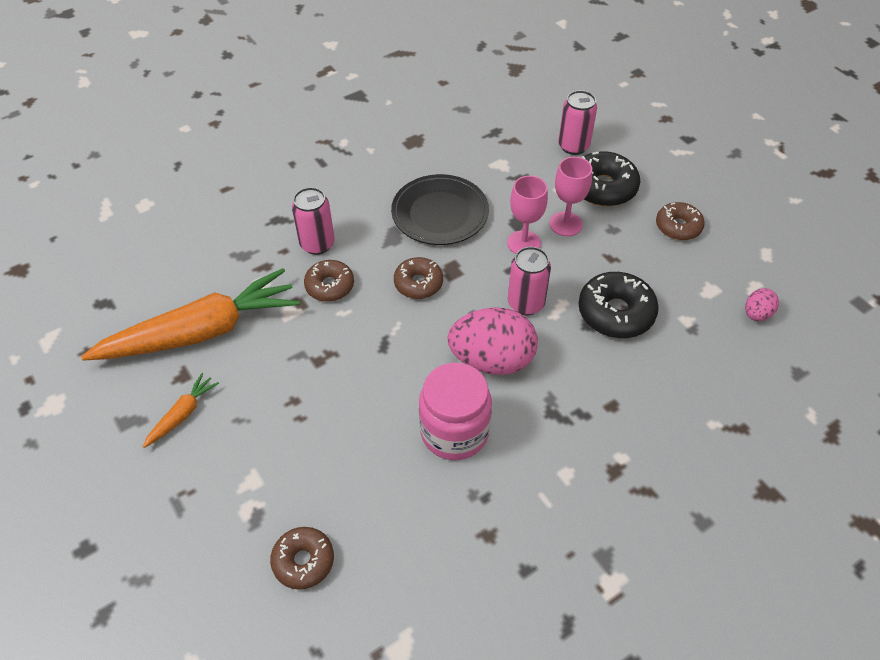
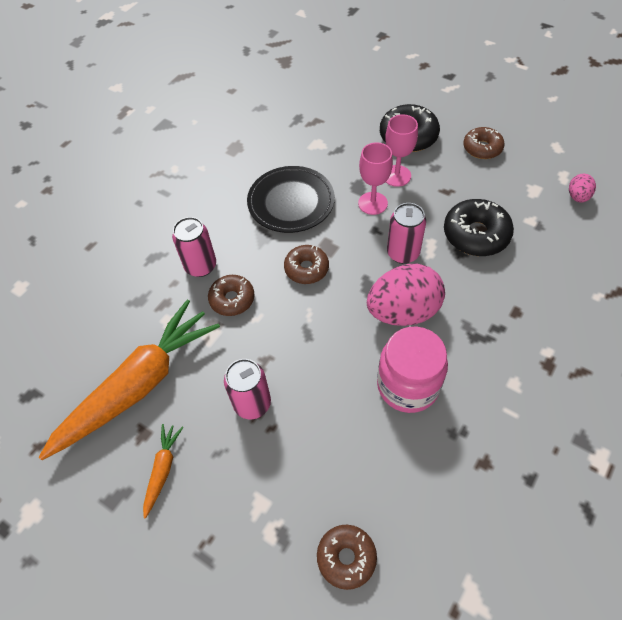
camera: 20 degrees left, 5 degrees up
pink can [558,90,597,155] -> pink can moved to [224,359,271,419]

